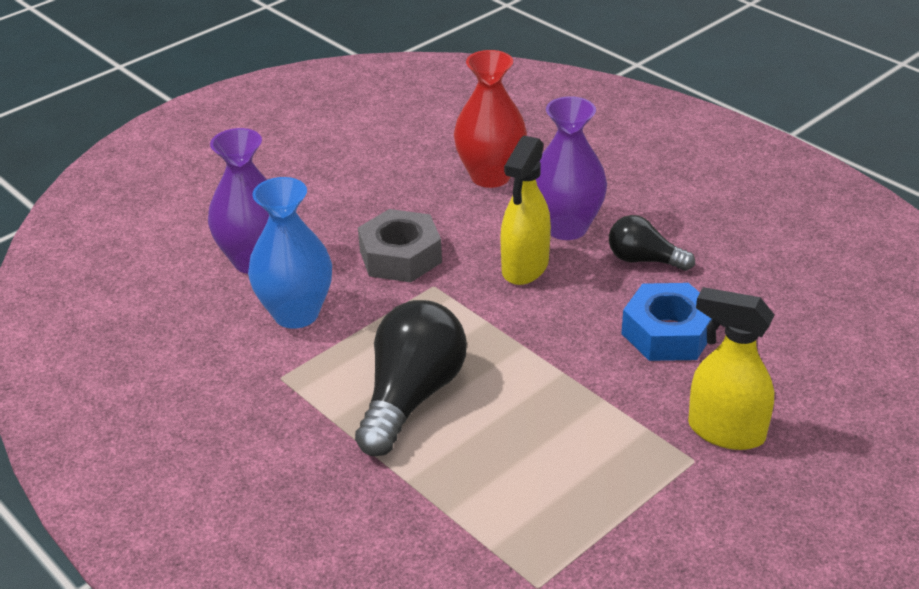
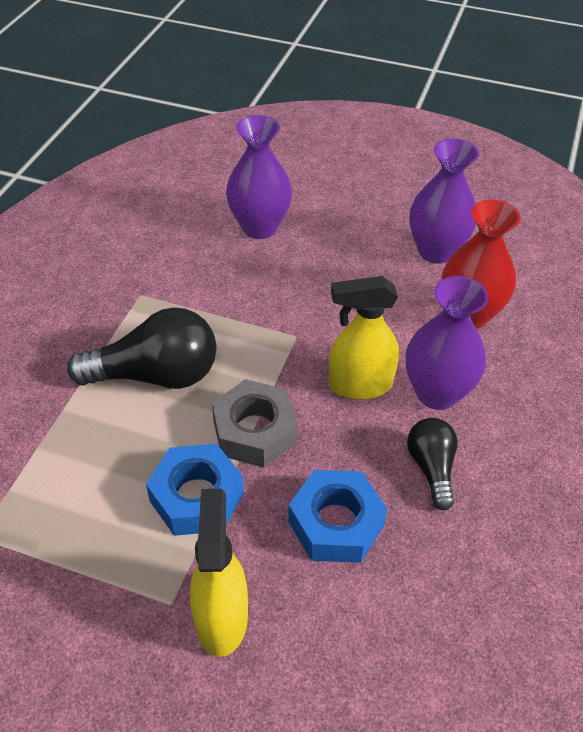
camera: 60 degrees right, 10 degrees up
blue vase [248,177,332,329] -> none
grey nut [358,209,442,282] -> grey nut moved to [212,379,298,467]
none -> blue nut [146,444,244,536]
none -> purple vase [409,138,479,264]

